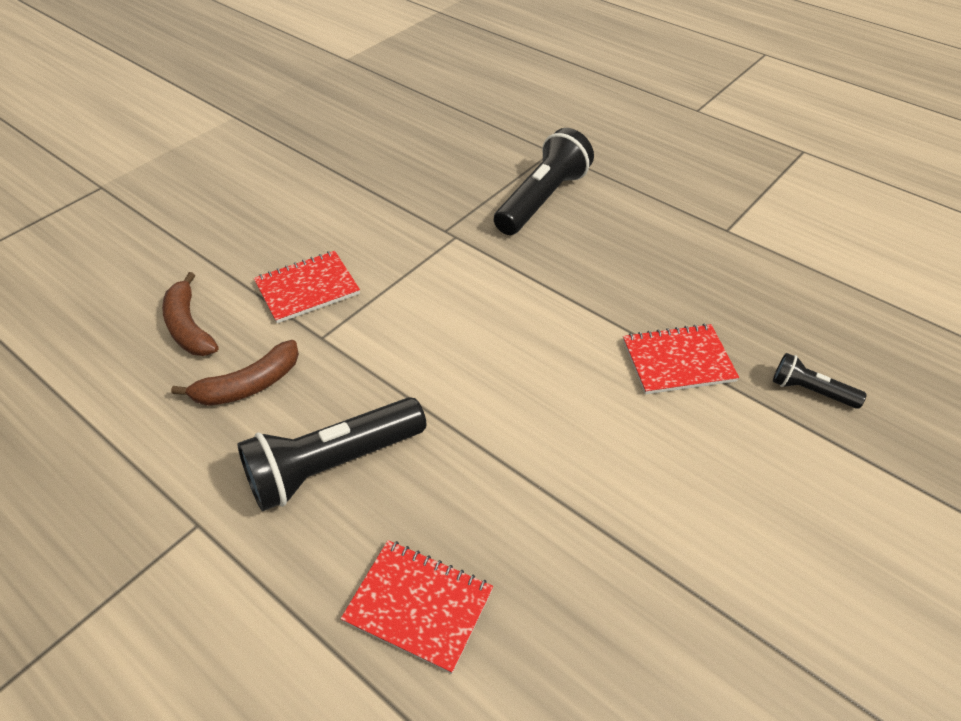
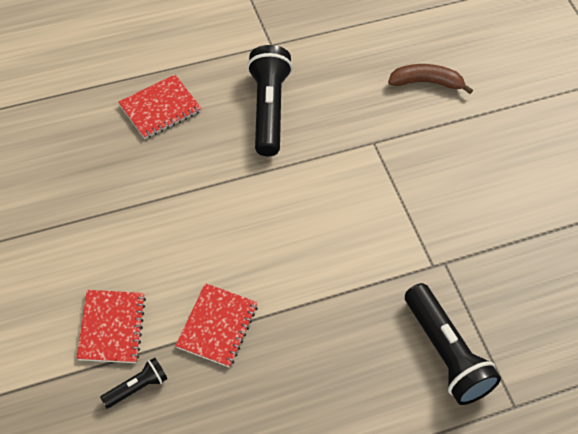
camera: 115 degrees right, 10 degrees up
brown banana [171,340,299,406] -> none
red notebook [254,251,360,323] -> red notebook moved to [77,290,146,363]

